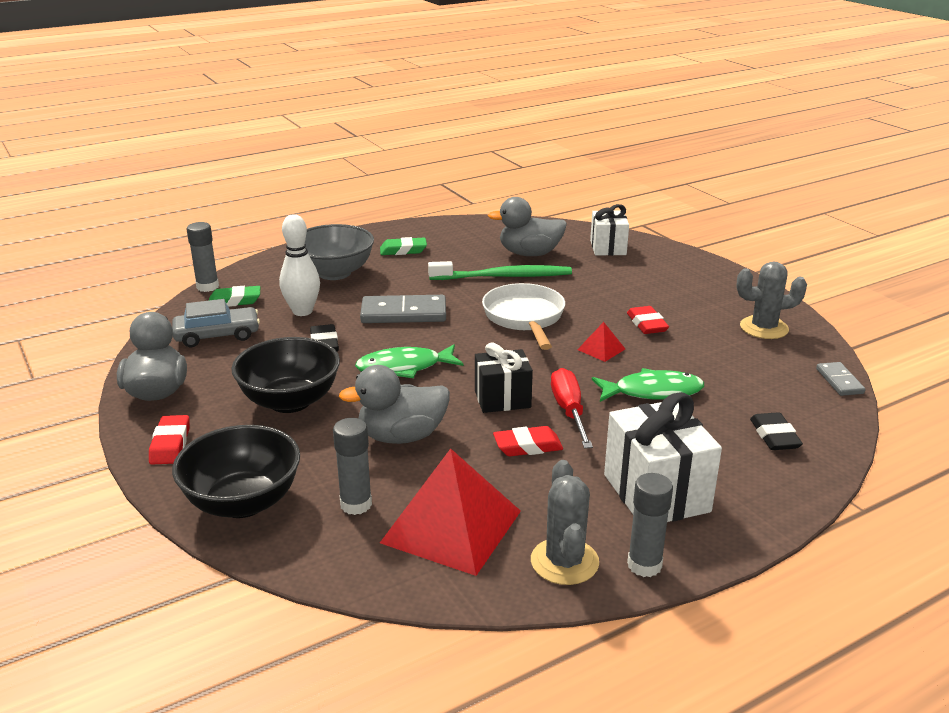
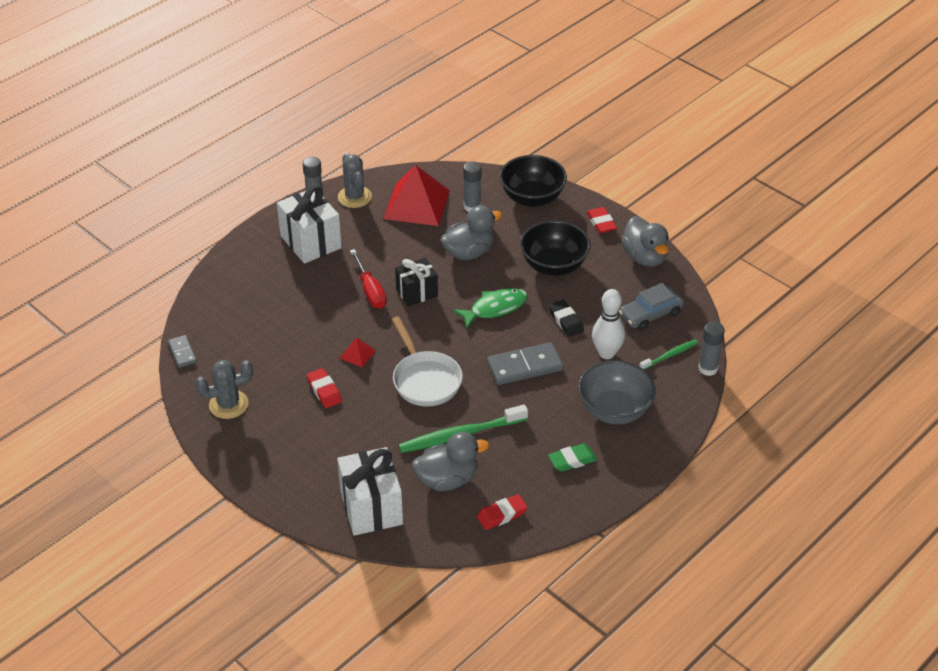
camera: 165 degrees right, 15 degrees up
green eraser [209,286,260,307] -> green toothbrush [639,339,698,370]
red eraser [493,426,563,456] -> red eraser moved to [477,494,528,530]
white gift [590,204,629,256] -> white gift [337,447,403,536], size x1.55
green fish [592,368,704,402] -> none
black eraser [750,412,803,450] -> none

